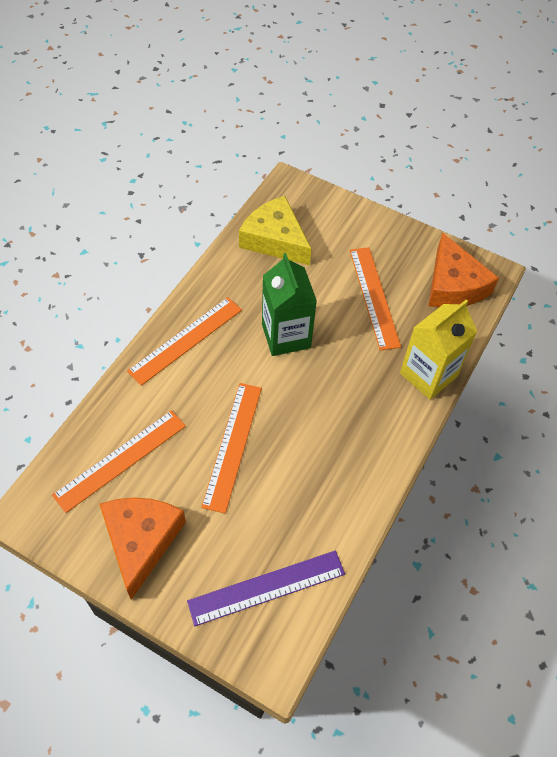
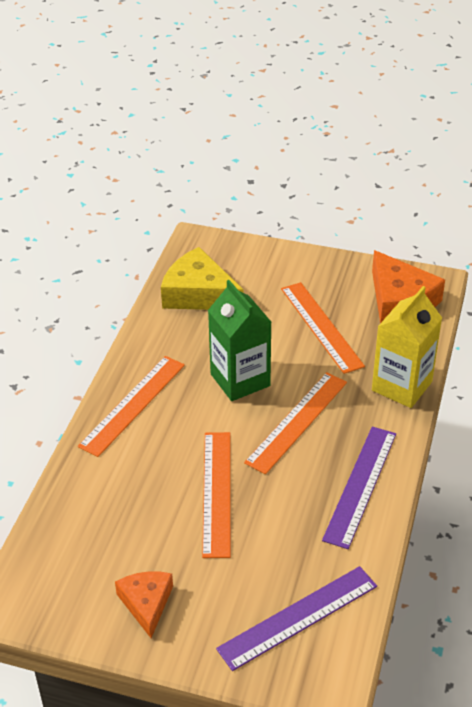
camera: 10 degrees left, 15 degrees down
orange ruler [52,410,186,513] -> orange ruler moved to [244,372,347,474]
orange cheese [100,497,186,600] -> orange cheese [115,571,173,638], size x0.61
none -> purple ruler [322,427,396,549]

